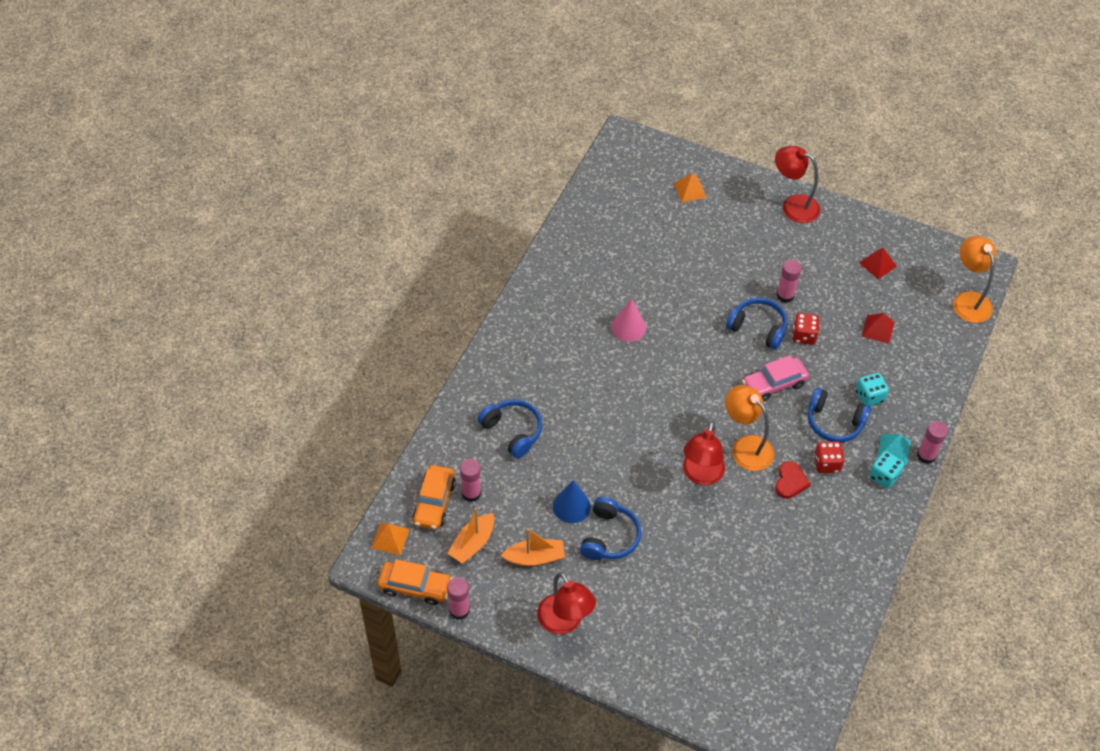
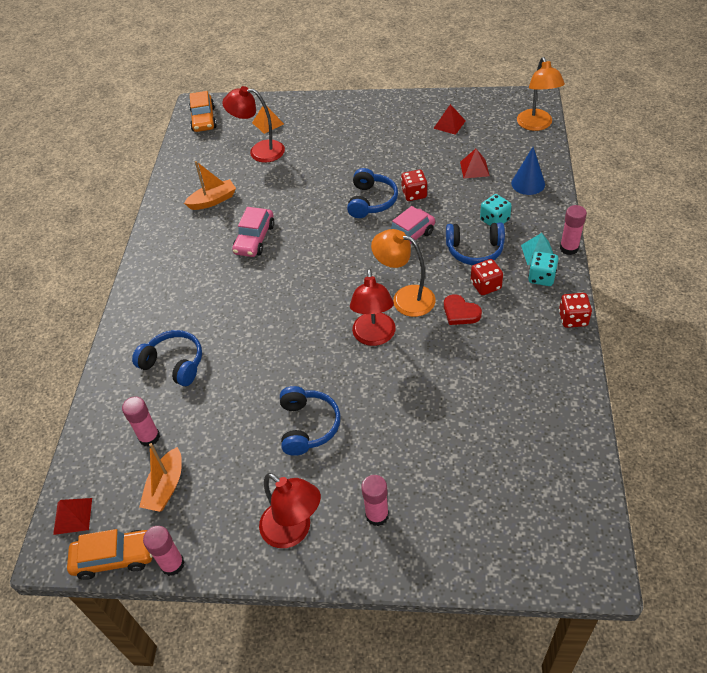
camera: 15 degrees left, 5 degrees down
orange pyramid [371,522,410,555] -> red pyramid [53,498,92,535]
orange car [412,465,456,530] -> orange car moved to [189,91,217,132]
orange boat [501,528,565,566] -> orange boat moved to [184,161,236,210]
blue cone [553,480,591,523] -> blue cone moved to [511,147,545,195]
pink cone [611,298,646,342] -> pink car [232,207,275,257]
blue headphones [726,297,787,350] -> blue headphones turned 90 degrees clockwise [347,168,398,218]
red lamp [775,146,820,223] -> red lamp moved to [222,86,285,163]
red heart [775,461,811,499] -> red heart turned 135 degrees clockwise [444,294,482,325]
pink glue stick [777,260,802,303] -> pink glue stick moved to [361,475,389,526]
orange lamp [953,236,996,323] -> orange lamp turned 150 degrees counterclockwise [517,57,565,131]
none -> red dice [559,293,592,328]

